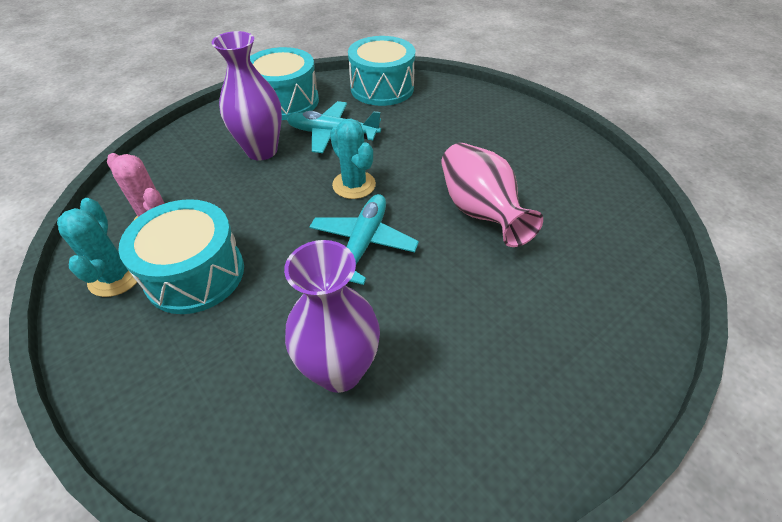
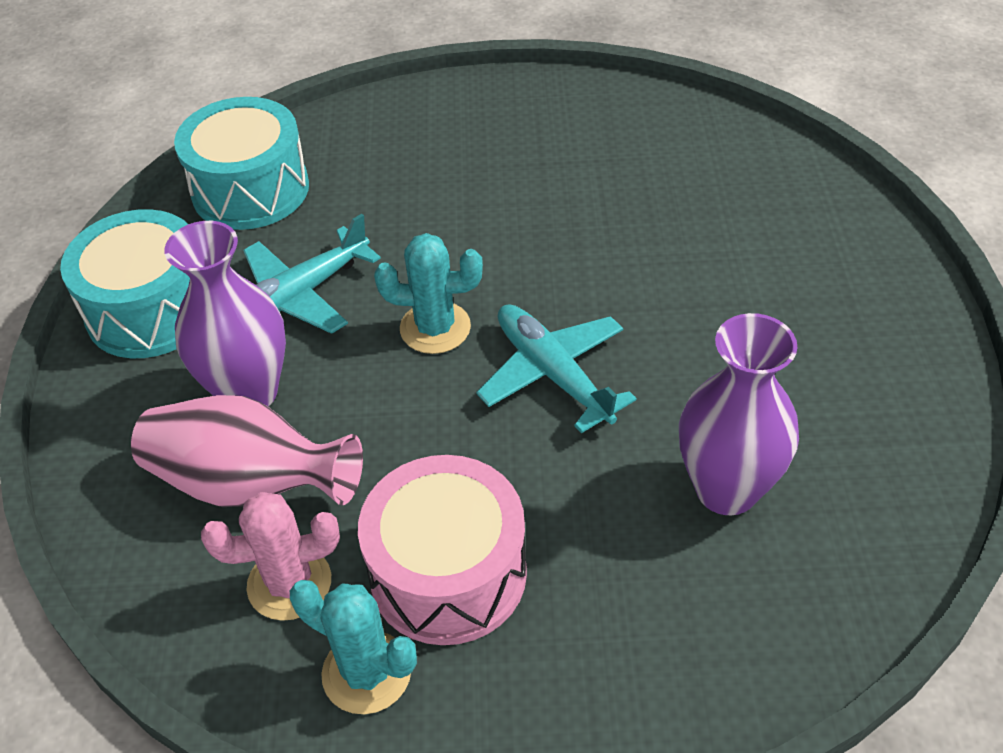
camera: 50 degrees left, 0 degrees up
turquoise drum [118,199,244,314] -> pink drum [358,455,527,645]
pink vase [441,143,543,247] -> pink vase moved to [131,395,363,507]

